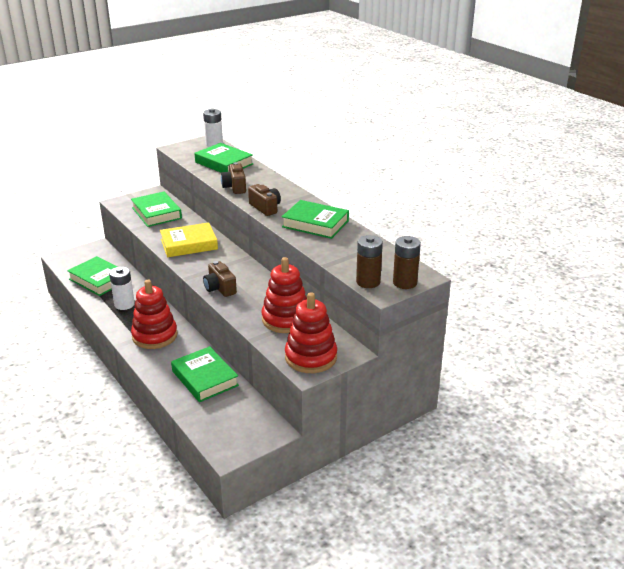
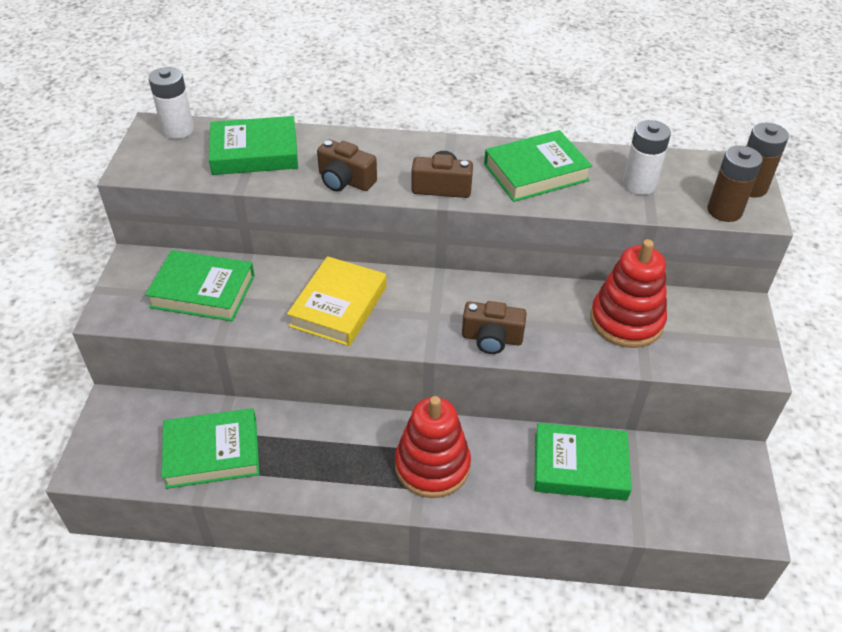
camera: 50 degrees left, 15 degrees up
white battery [109,267,135,310] -> white battery moved to [623,120,671,195]
red stacking toy [285,292,337,373] -> none

